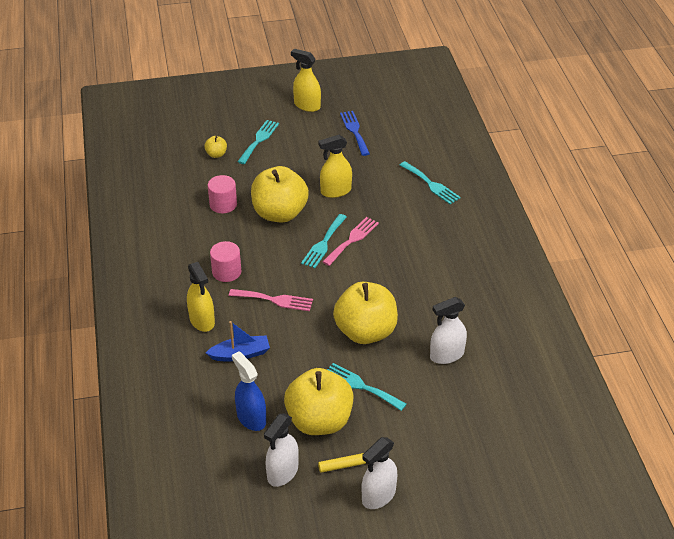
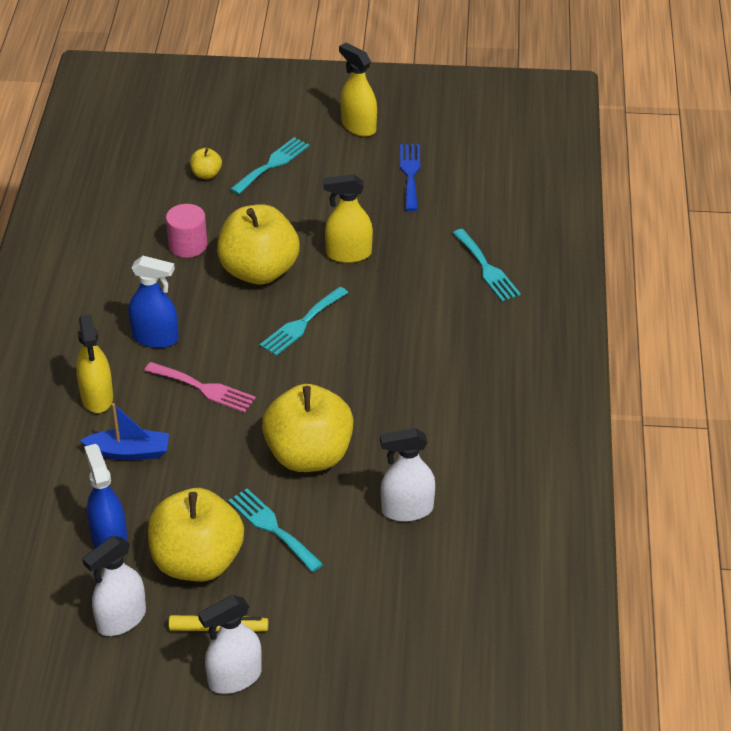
camera: 15 degrees right, 0 degrees up
pink cylinder [210,241,241,282] -> blue spray bottle [128,256,179,348]
pink fork [322,217,379,266] -> none

